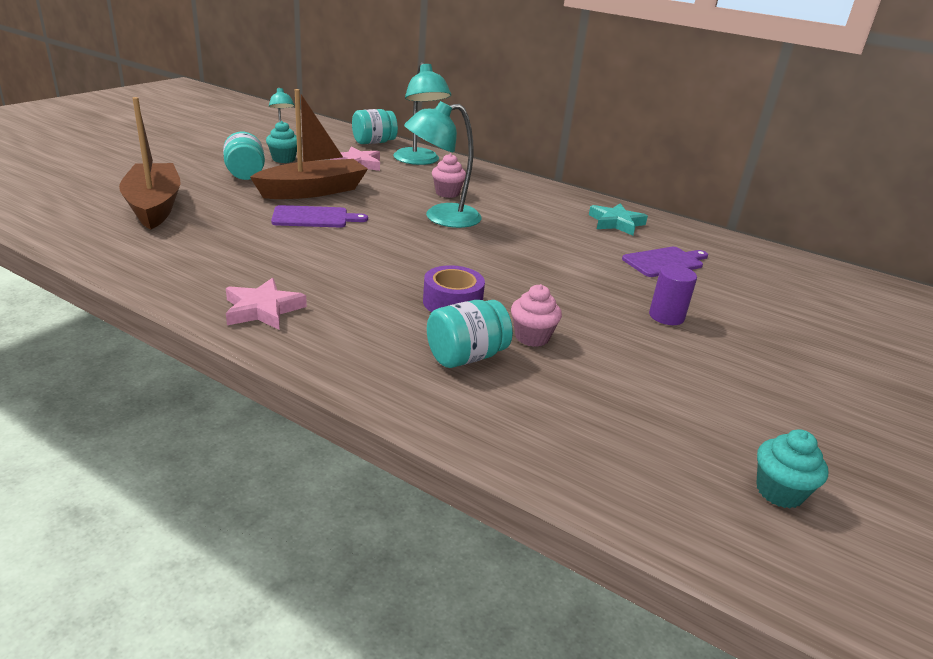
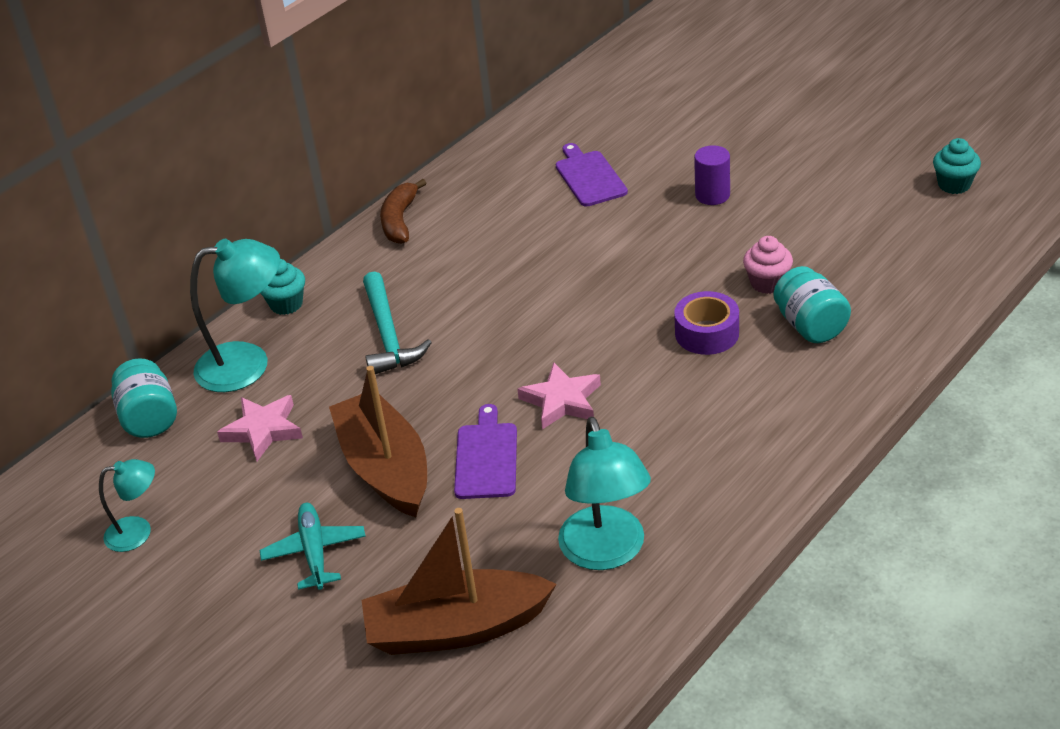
camera: 75 degrees left, 10 degrees up
turquoise jar [223,132,265,180] -> turquoise plane [260,503,366,590]
pink star [226,278,307,330] -> pink star moved to [517,362,601,430]
turquoise cupcake [266,121,297,163] -> turquoise cupcake moved to [260,259,305,315]
turquoise lamp [404,101,482,228] -> turquoise lamp moved to [558,417,651,570]
pink cupcake [432,153,466,198] -> turquoise hammer [363,271,432,374]
turquoise star [589,203,648,235] -> none
none -> brown banana [380,179,427,244]

